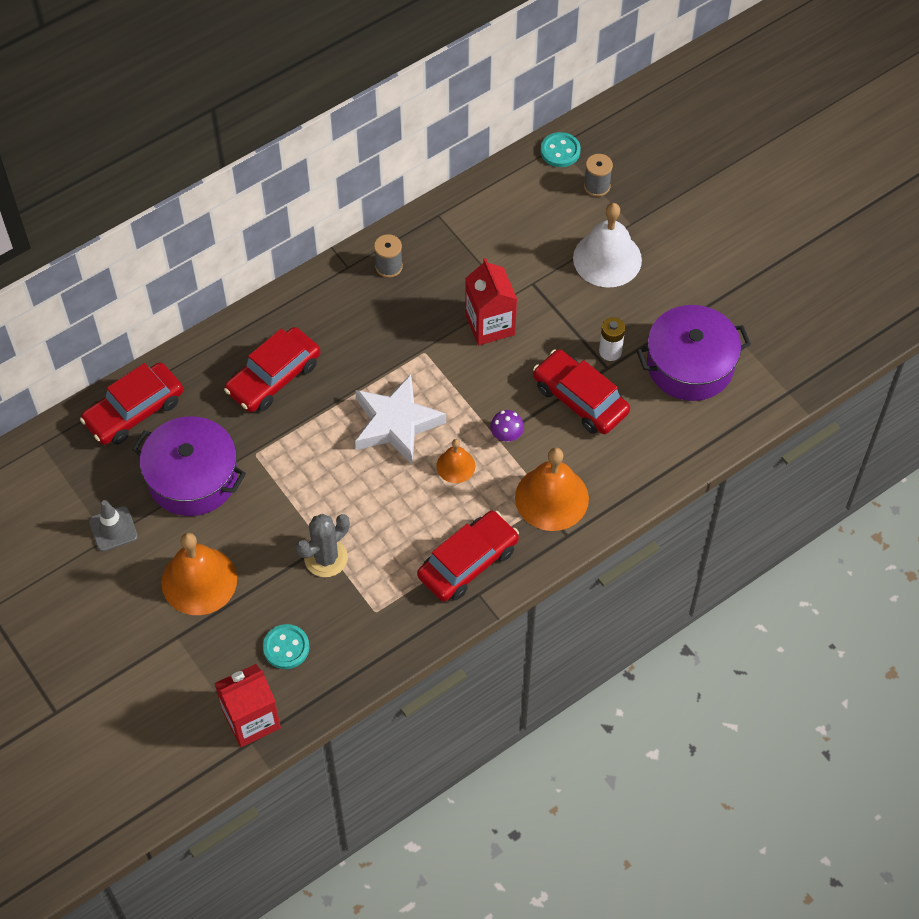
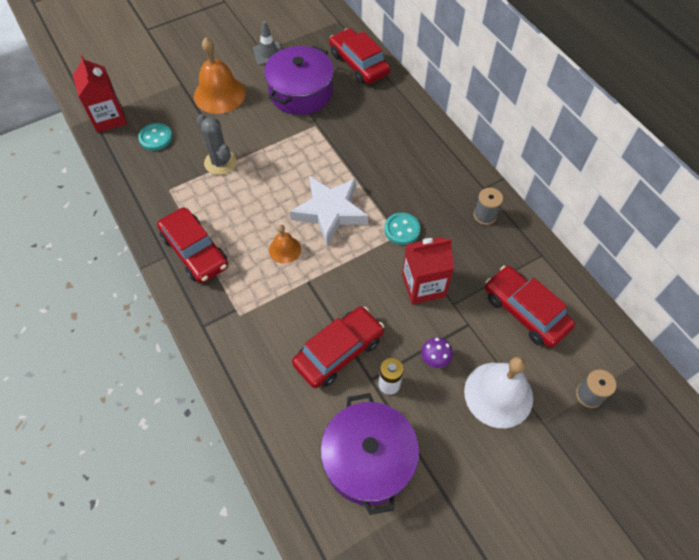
camera: 95 degrees right, 0 degrees up
red car [224,327,320,412] -> red car moved to [485,266,575,348]
purple mushroom [490,410,524,442] -> purple mushroom moved to [421,337,453,368]
orange bell [515,448,589,531] -> none
turquoise button [541,132,581,167] -> turquoise button moved to [384,213,420,245]

